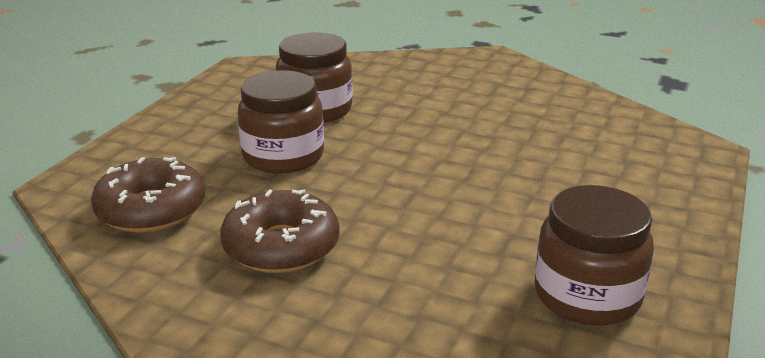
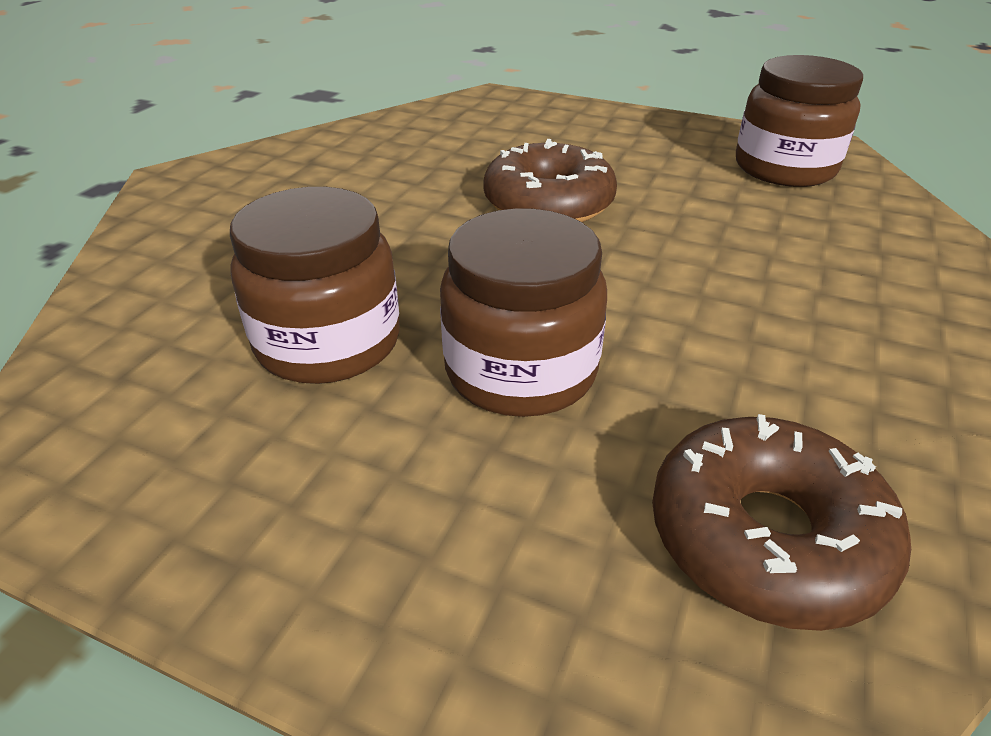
camera: 90 degrees left, 10 degrees up
brown donut [220,189,340,273] -> brown donut moved to [483,139,617,222]

